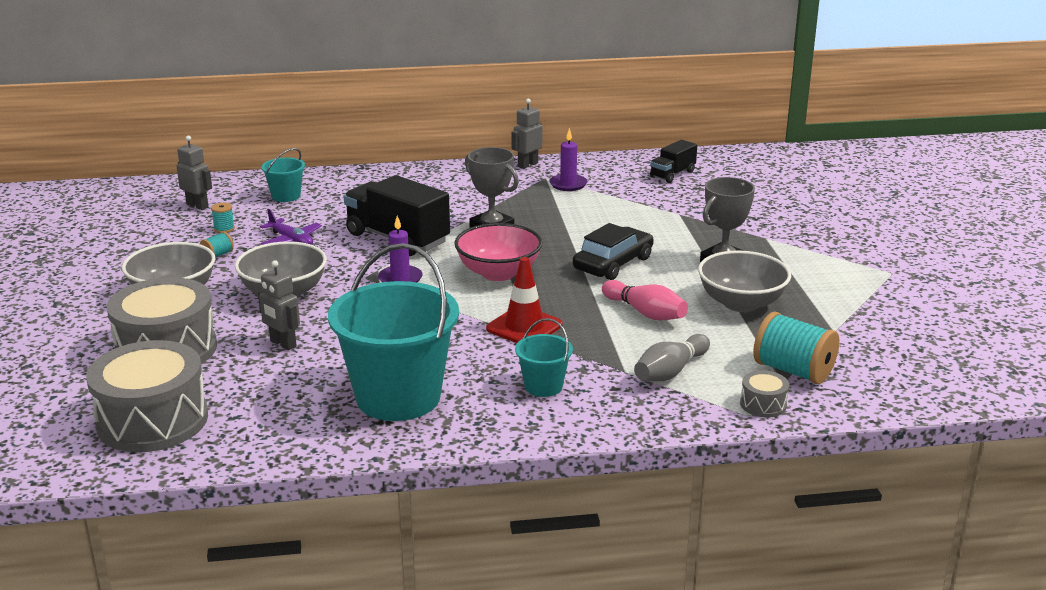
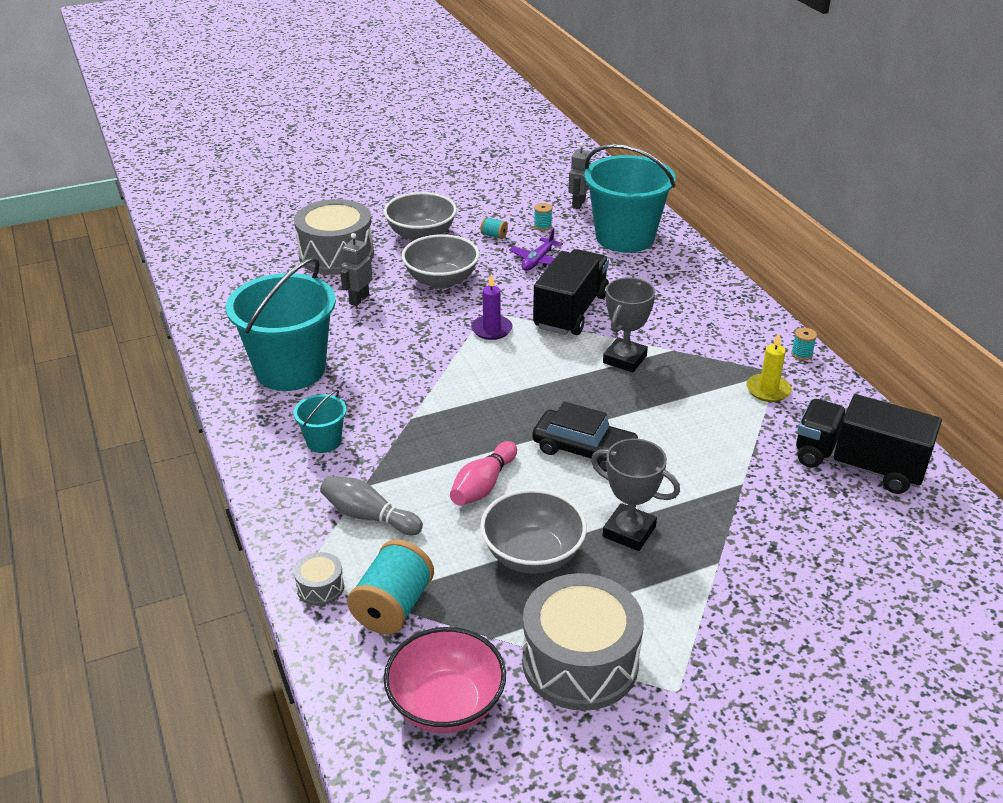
camera: 75 degrees right, 10 degrees up
grey drum [86,340,208,452] -> grey drum moved to [522,573,644,711]
turquoise bucket [261,148,305,202] -> turquoise bucket [584,144,676,253], size x2.18
pink bowl [454,223,543,281] -> pink bowl moved to [384,627,506,733]
red traffic cone [486,257,563,343] -> none
grey robot [512,98,542,169] -> turquoise spool [791,328,817,360]
purple candle [549,128,587,191] -> yellow candle [747,333,792,402]
black truck [650,140,697,183] -> black truck [796,394,942,494], size x1.85

